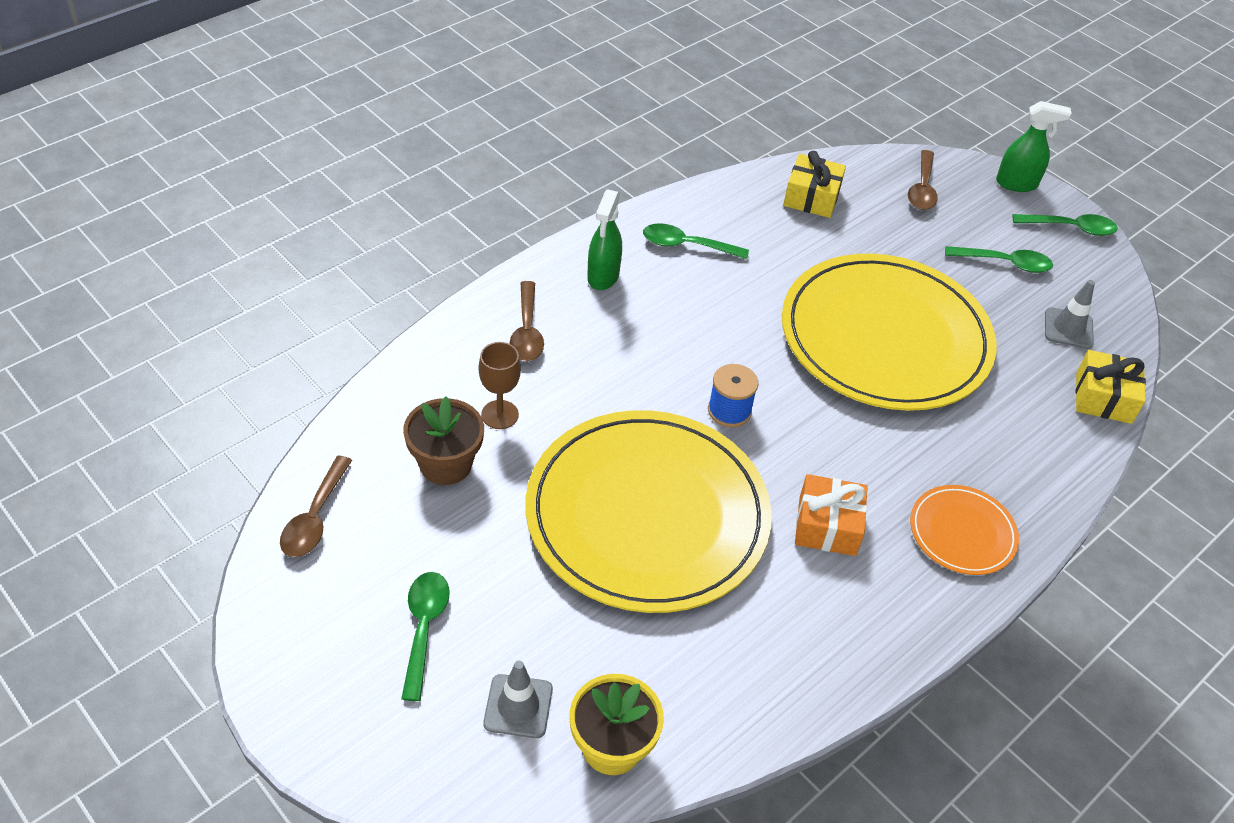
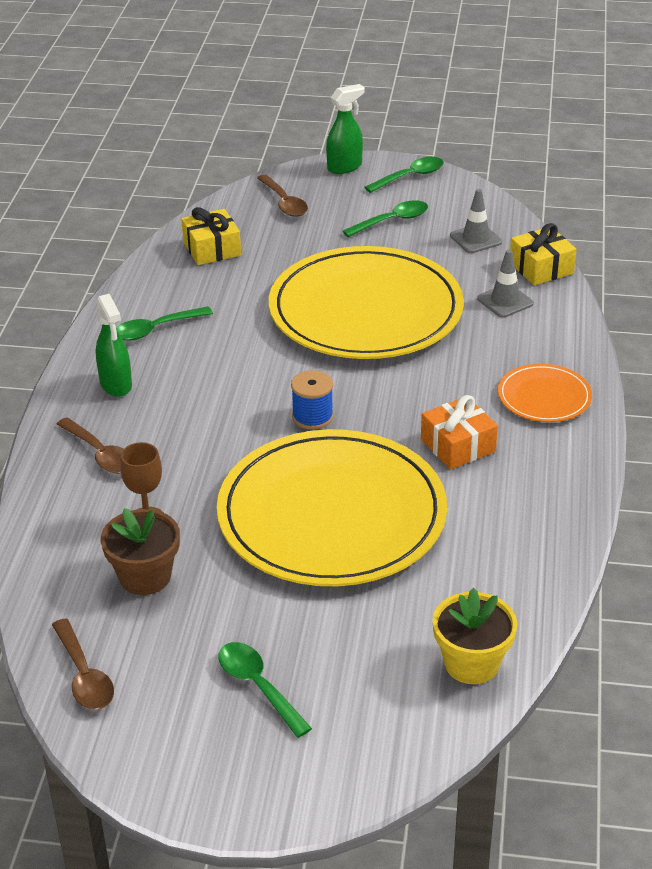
camera: 35 degrees left, 10 degrees down
grey traffic cone [483,661,553,738] -> grey traffic cone moved to [477,250,534,318]

